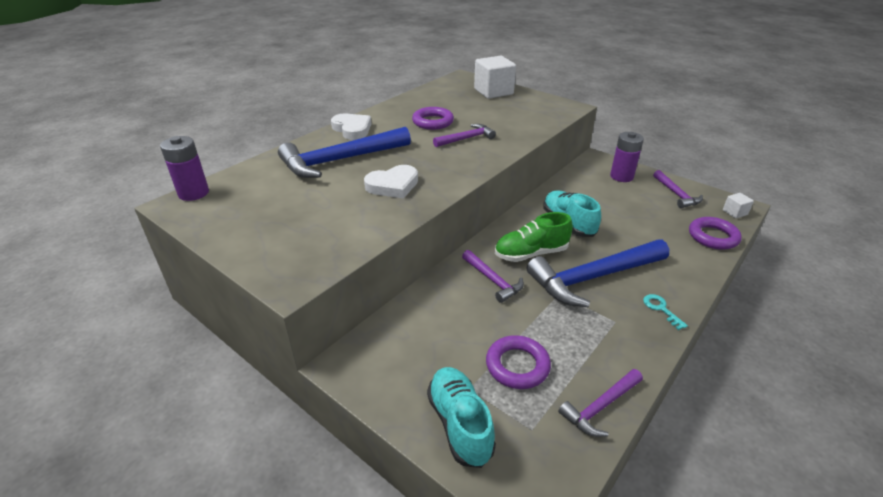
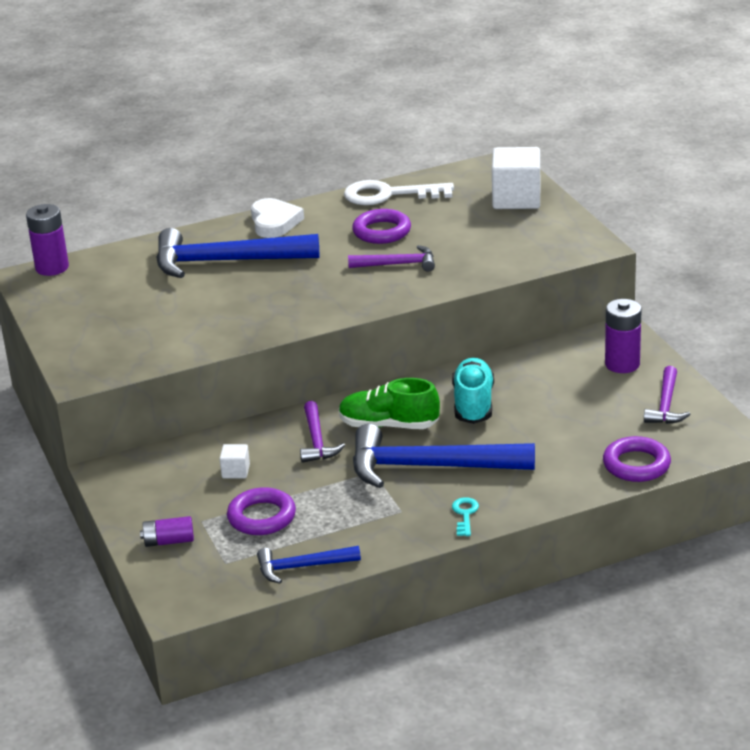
camera: 30 degrees right, 5 degrees down
white heart [364,165,418,198] -> none
turquoise shoe [427,367,496,468] -> purple battery [140,516,194,547]
purple hammer [558,369,643,437] -> blue hammer [257,546,361,583]
white cube [723,193,754,218] -> white cube moved to [220,444,250,479]
none -> white key [344,180,454,205]

